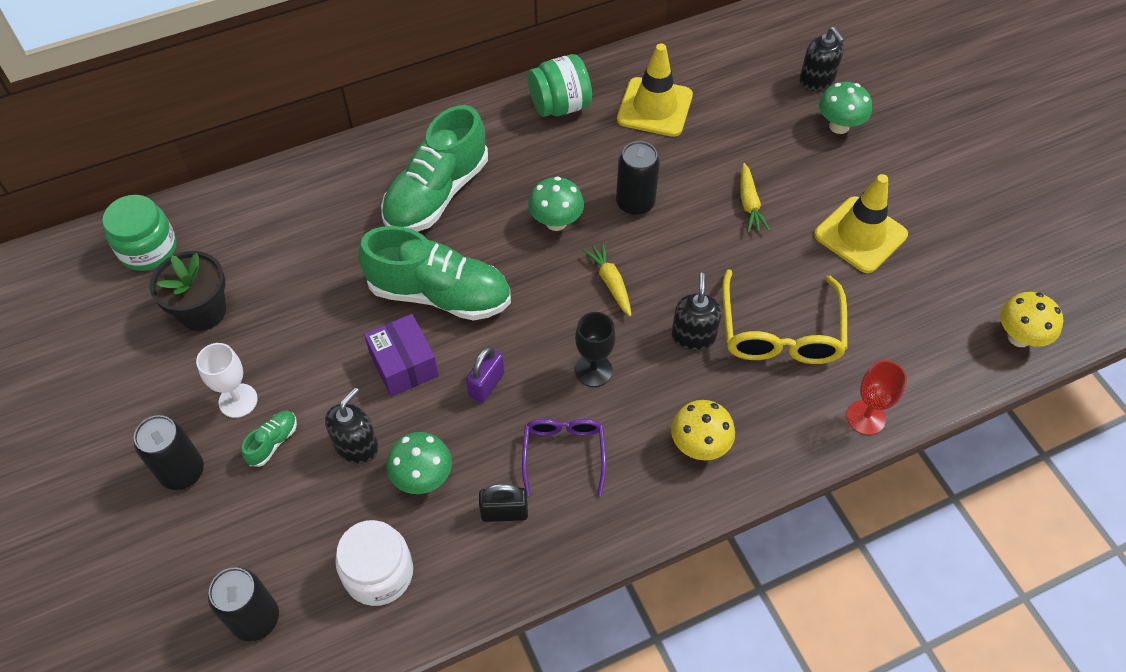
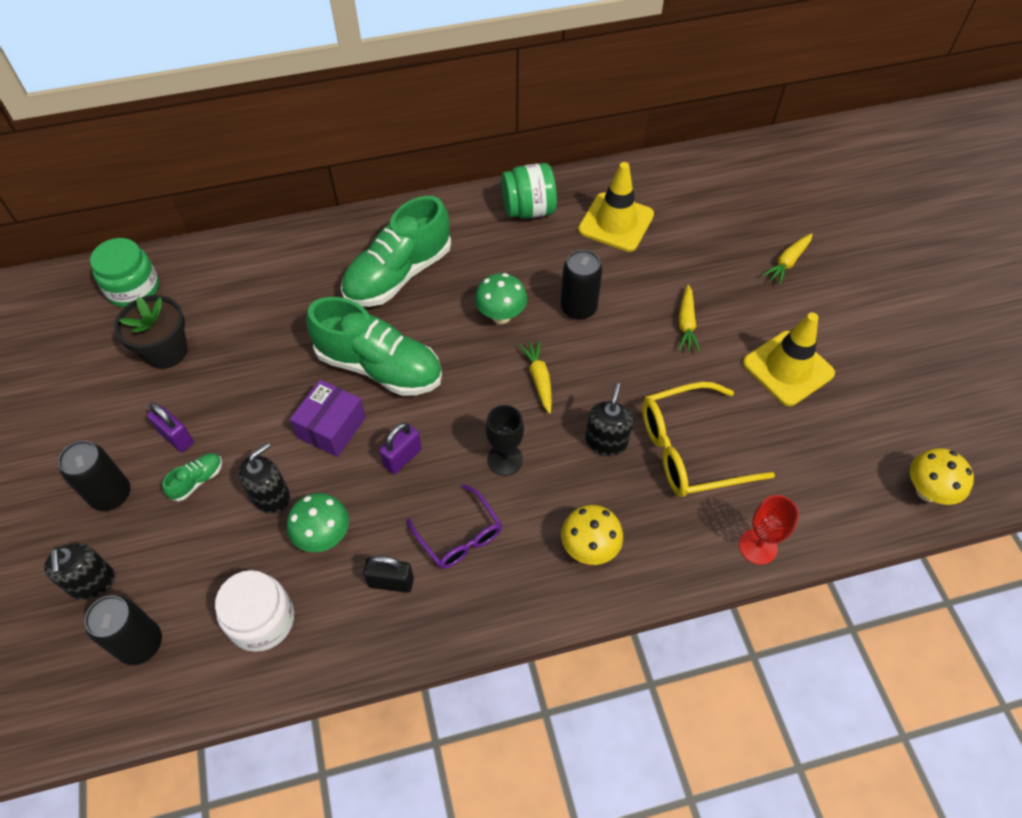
camera: 10 degrees right, 0 degrees up
white goblet [196,343,258,418] -> purple padlock [147,402,194,452]
purple box [364,314,439,397] -> purple box turned 45 degrees clockwise [290,380,366,457]
purple glasses [522,419,606,496] -> purple glasses turned 135 degrees clockwise [406,484,502,569]
yellow glasses [722,270,847,364] -> yellow glasses turned 60 degrees clockwise [642,382,775,497]
black soap dispenser [799,27,844,91] -> black soap dispenser moved to [44,544,115,600]
green mushroom [819,82,872,134] -> yellow carrot [762,233,813,285]

